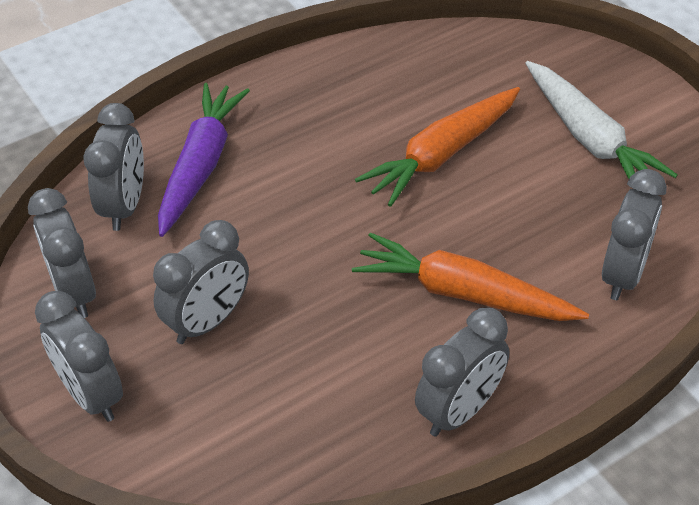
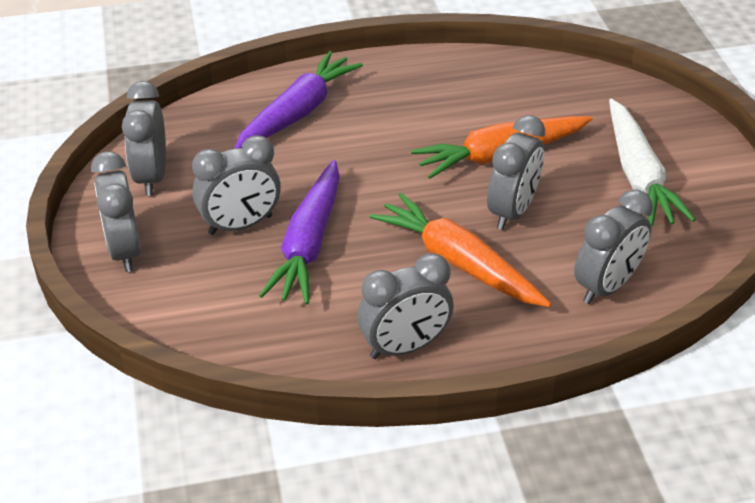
camera: 20 degrees right, 5 degrees down
grey clock [83,103,144,231] -> grey clock moved to [487,115,545,230]
none -> purple carrot [259,160,340,304]

